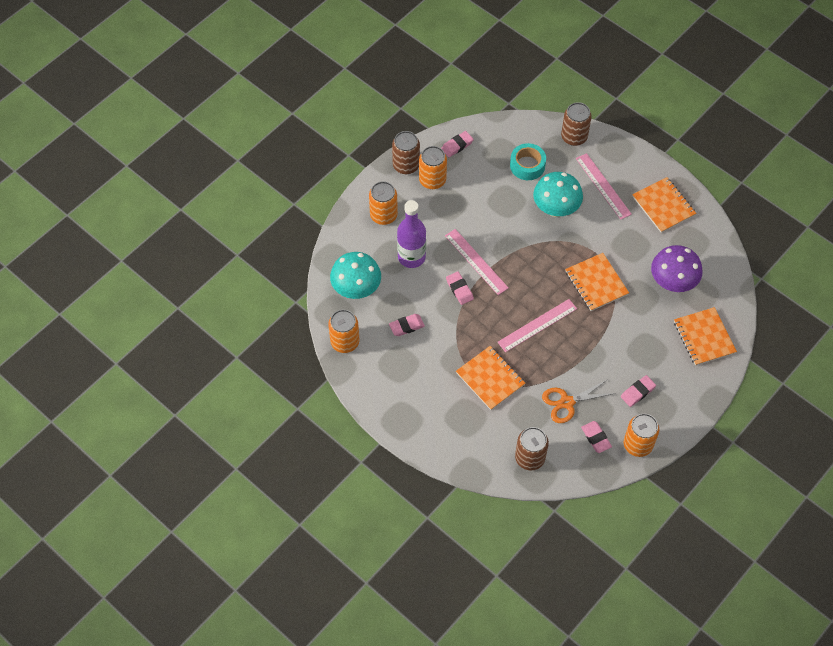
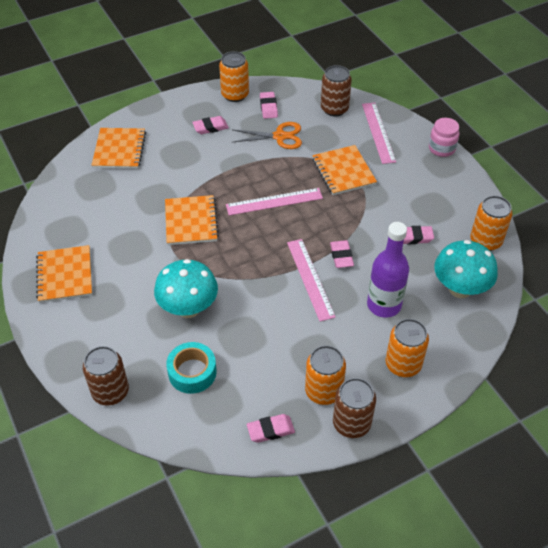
camera: 160 degrees left, 10 degrees down
pink ruler [576,153,632,220] -> pink ruler moved to [362,103,396,164]
purple mushroom [651,245,703,292] -> none
none -> pink jar [429,118,459,157]

